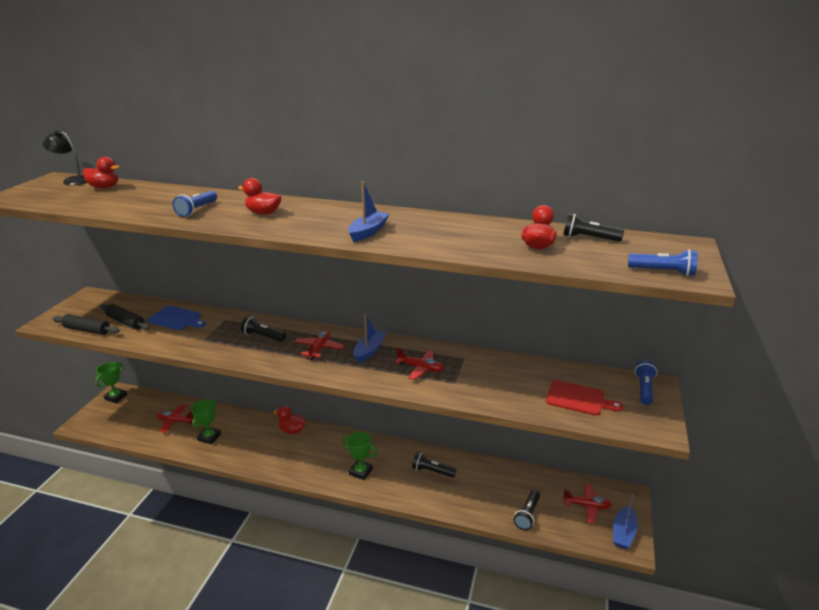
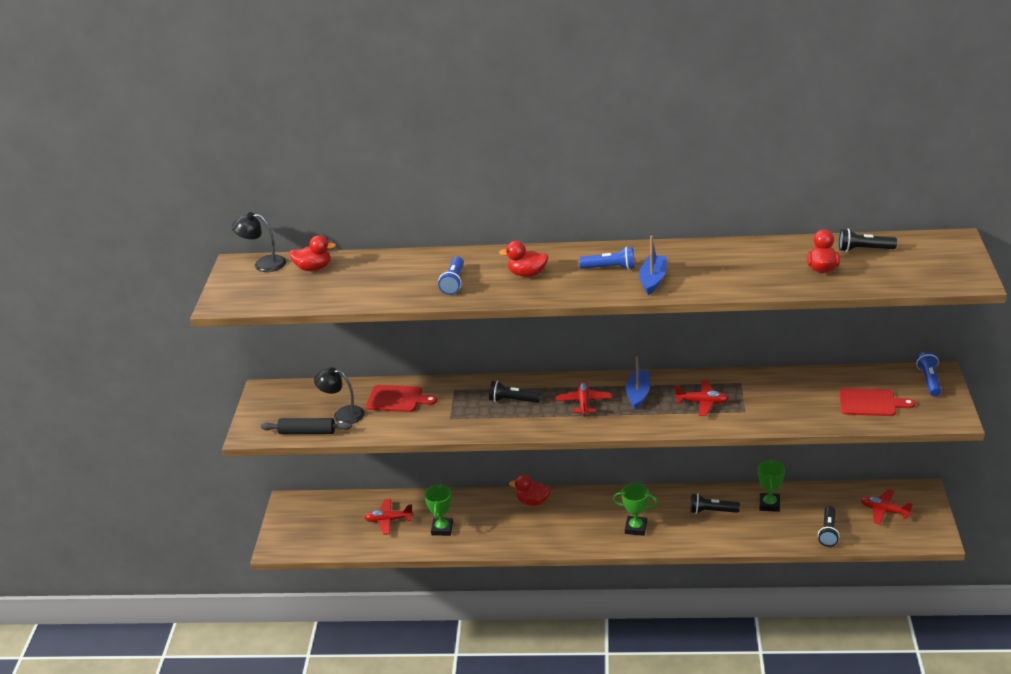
camera: 10 degrees left, 5 degrees up
green trophy [95,362,127,403] -> green trophy moved to [758,459,785,512]
black rolling pin [101,304,150,330] -> black lamp [314,367,365,424]
blue cutting board [147,306,206,330] -> red cutting board [366,385,437,412]
red plane [562,483,612,523] -> red plane turned 150 degrees counterclockwise [861,489,913,525]
blue boat [613,494,638,549] -> none
blue flashlight [628,249,698,276] -> blue flashlight moved to [579,247,635,270]

